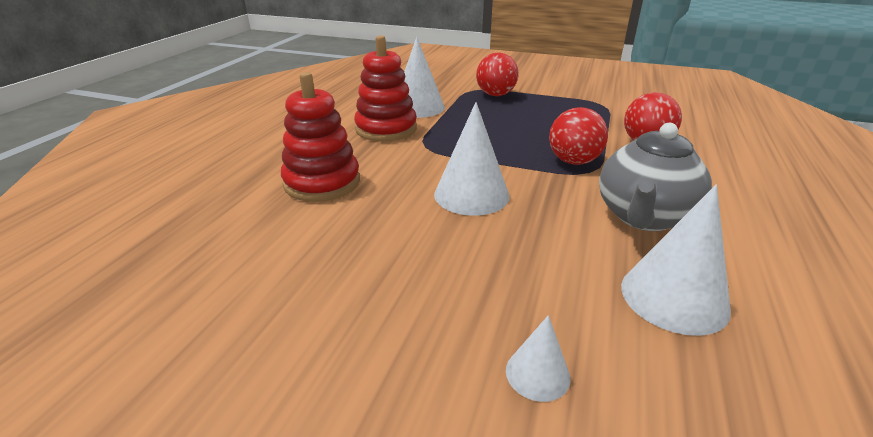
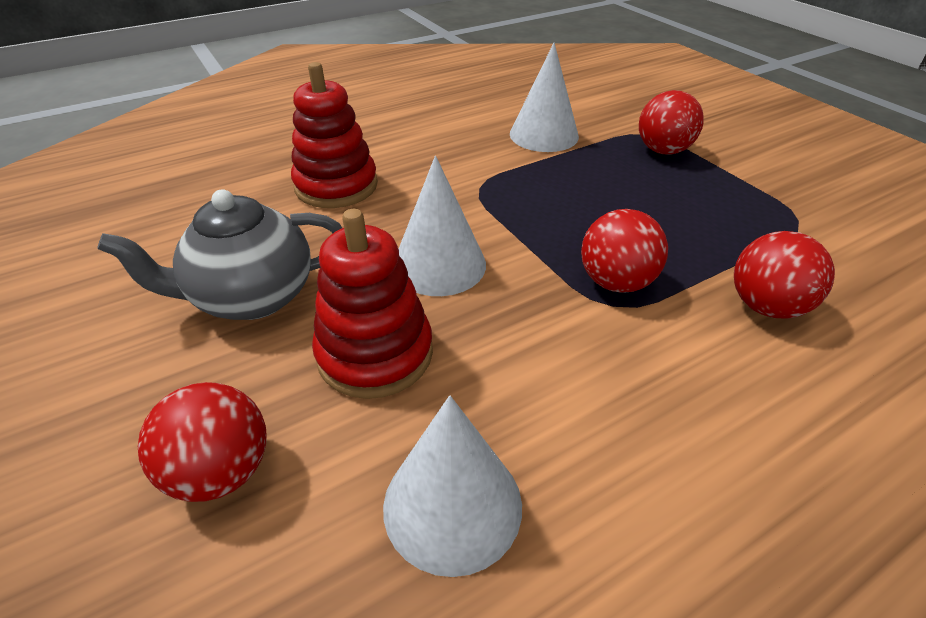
camera: 40 degrees right, 10 degrees up
red stacking toy [354,35,417,141] -> red stacking toy moved to [312,209,433,399]
white cone [506,315,570,402] -> red ball [138,382,267,502]
grey teapot [599,123,712,231] -> grey teapot moved to [97,189,342,320]

